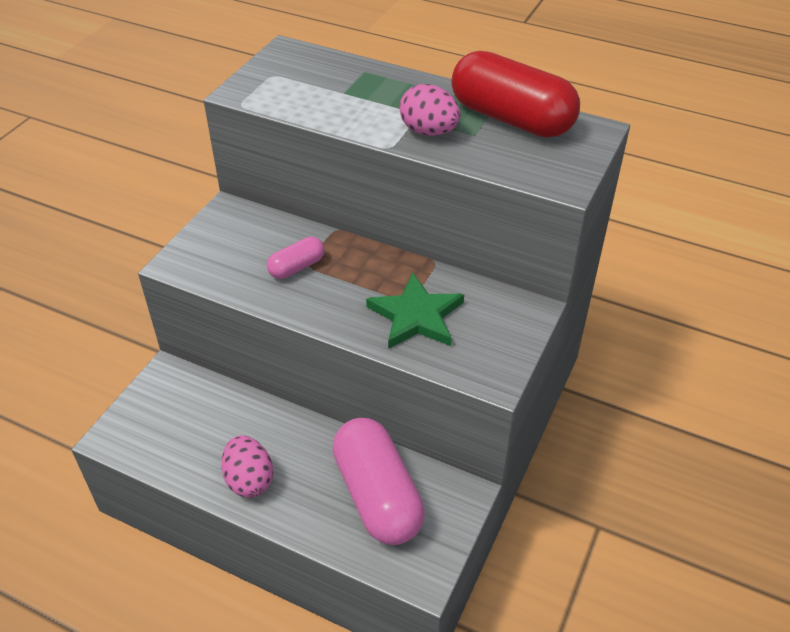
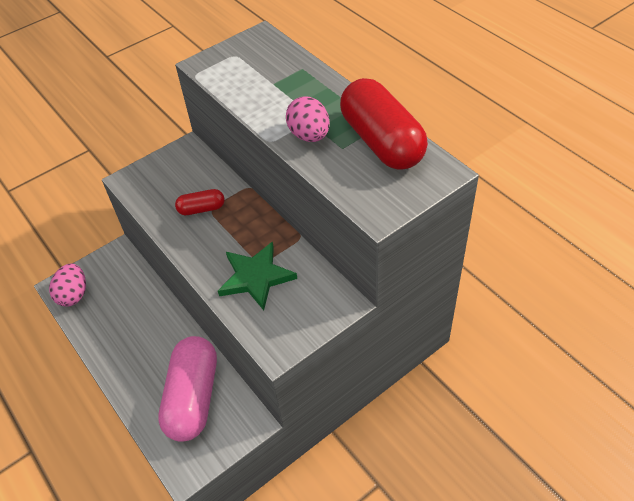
camera: 30 degrees right, 5 degrees up
pink egg [221,435,273,498] -> pink egg moved to [49,264,86,306]
pink capsule [267,237,325,279] -> red capsule [175,189,225,215]

